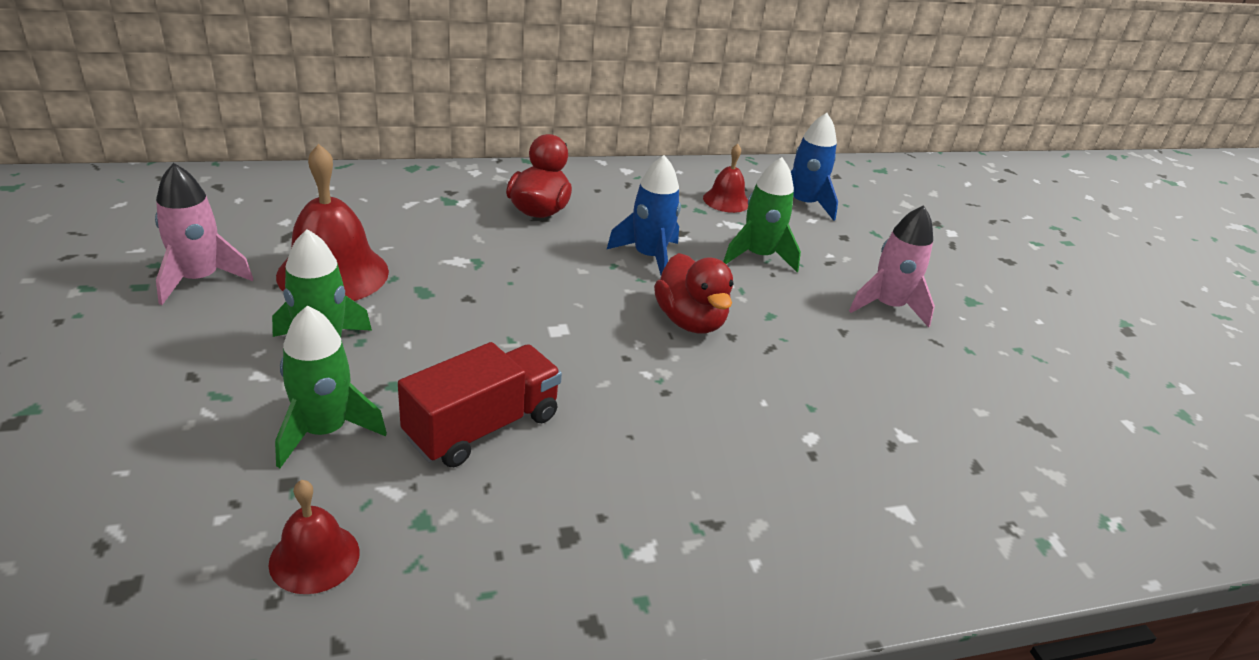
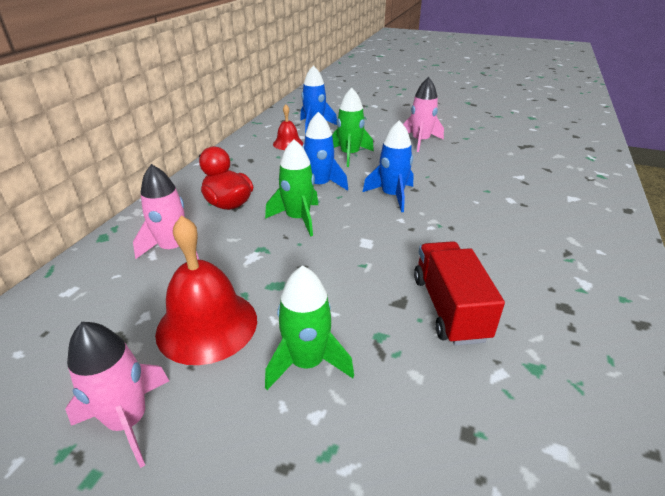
camera: 50 degrees left, 0 degrees up
red bell [268,480,360,594] -> none
green rocket [275,306,387,468] -> green rocket moved to [265,139,318,237]
red duck [654,253,734,334] -> blue rocket [363,120,414,212]
none -> pink rocket [133,164,199,260]

